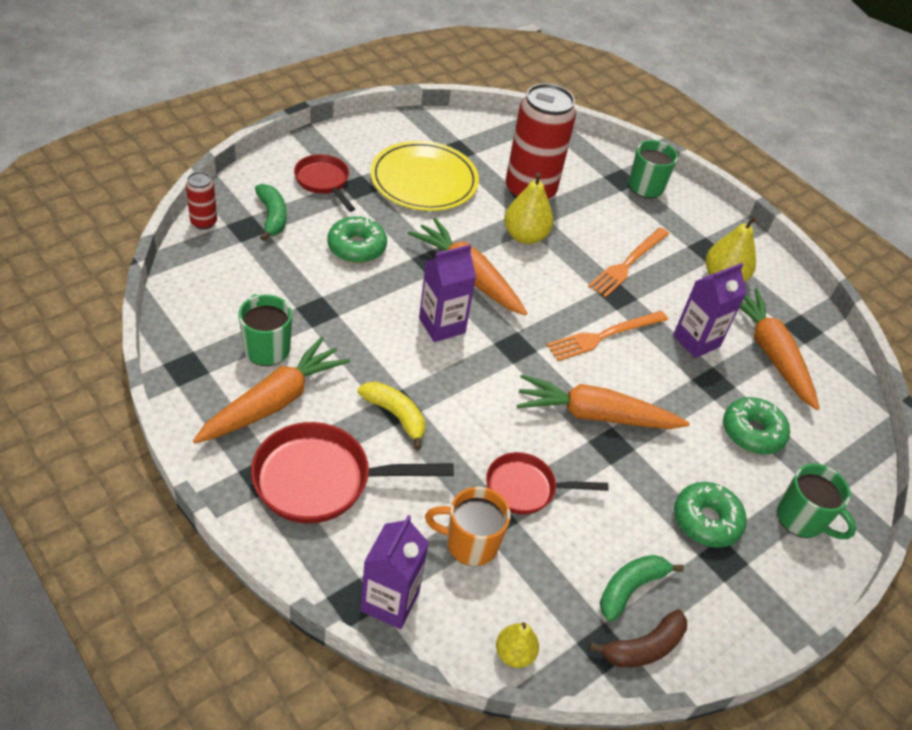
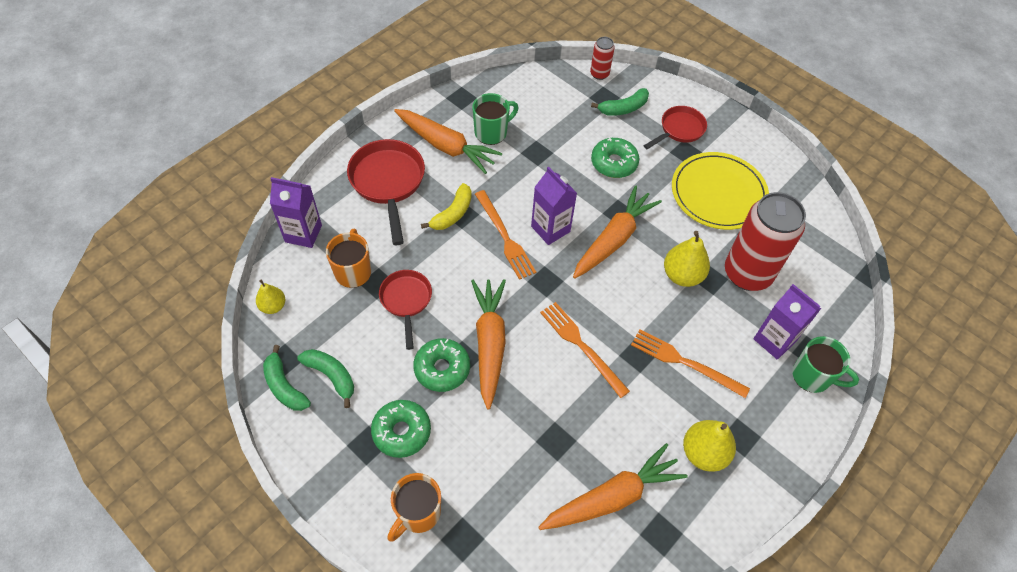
camera: 85 degrees right, 10 degrees up
brown banana [589,609,687,667] -> green banana [263,345,311,411]
purple carton [673,263,747,358] -> purple carton moved to [753,284,821,359]
green donut [723,397,790,454] -> green donut moved to [413,338,470,392]
green mug [777,463,856,539] -> orange mug [387,473,441,541]
none -> orange fork [475,190,536,280]

